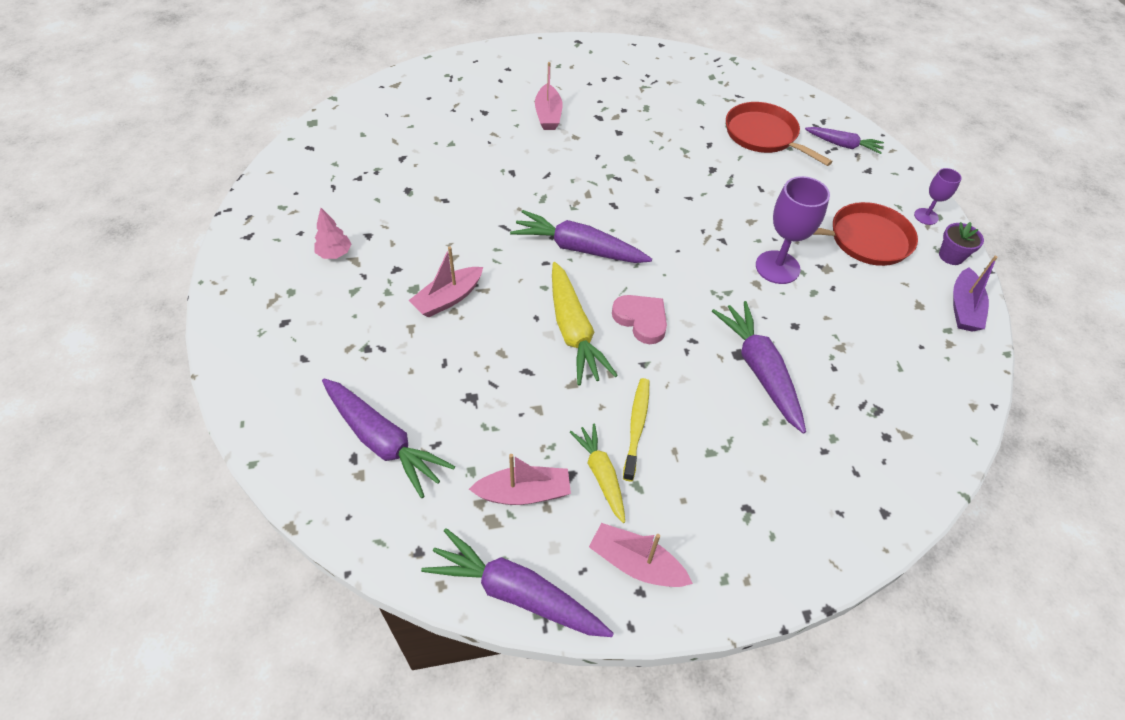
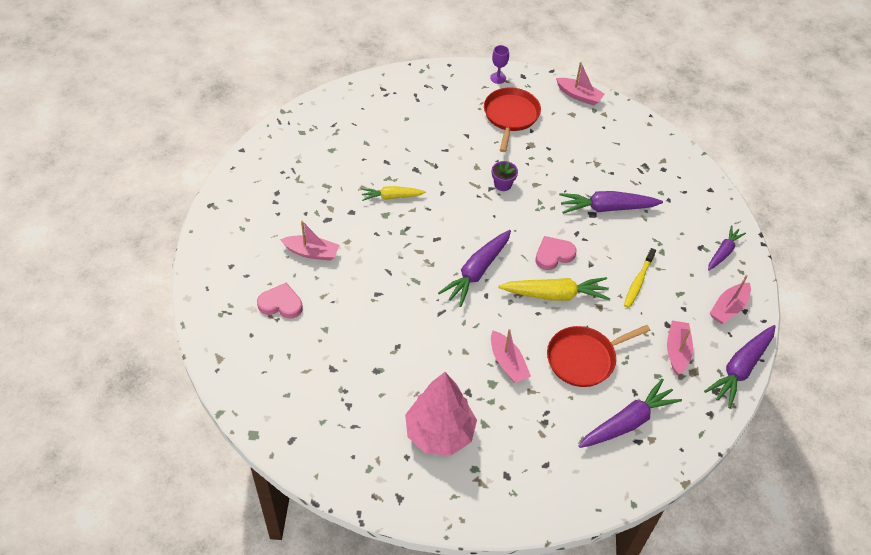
camera: 75 degrees left, 0 degrees up
pink tree [314,208,352,259] -> pink tree [405,372,477,455], size x2.32
yellow carrot [570,423,625,523] -> yellow carrot moved to [361,186,426,201]
yellow toothbrush [623,378,649,481] -> yellow toothbrush turned 90 degrees counterclockwise [624,248,656,308]
red pan [726,102,833,166] -> red pan moved to [547,325,650,387]
purple goblet [756,176,830,284] -> none
purple carrot [805,127,884,154] -> purple carrot moved to [708,225,746,271]
purple flower pot [939,222,984,265] -> purple flower pot moved to [492,161,518,191]
purple boat [953,256,998,331] -> pink boat [556,62,605,106]
none -> pink heart [257,283,303,319]

